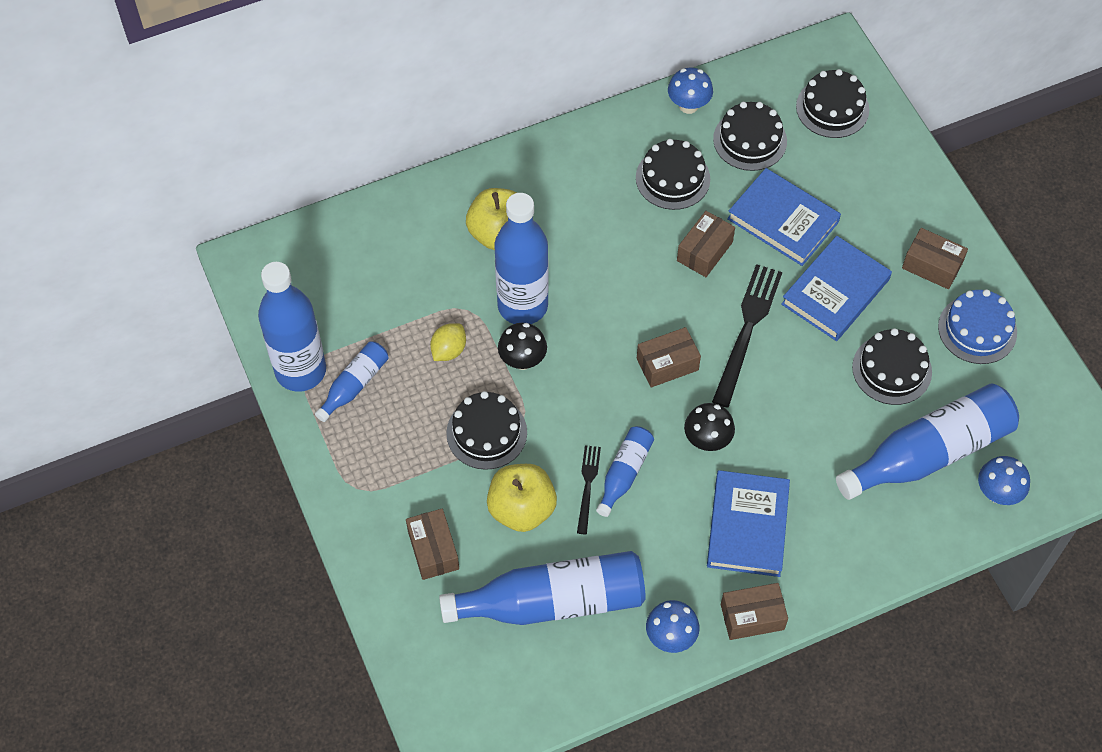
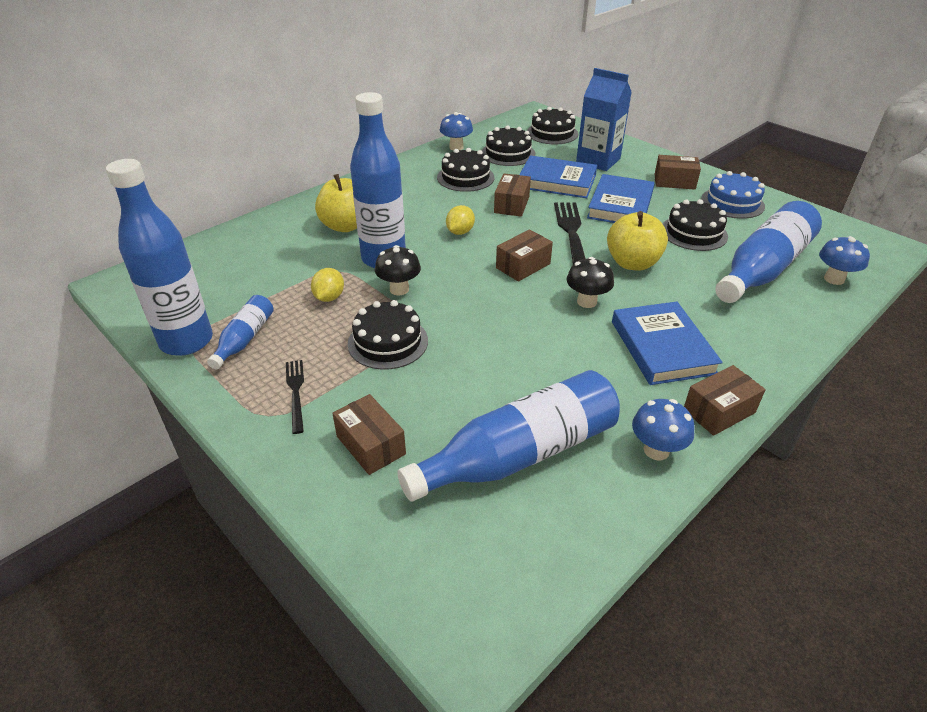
camera: 20 degrees left, 20 degrees down
yellow apple [487,464,557,532] -> yellow apple moved to [607,211,668,271]
black fork [577,445,601,534] -> black fork moved to [286,360,304,434]
blue bottle [596,426,654,517] -> none
none -> yellow lemon [446,205,475,235]
none -> blue carton [576,68,632,171]

